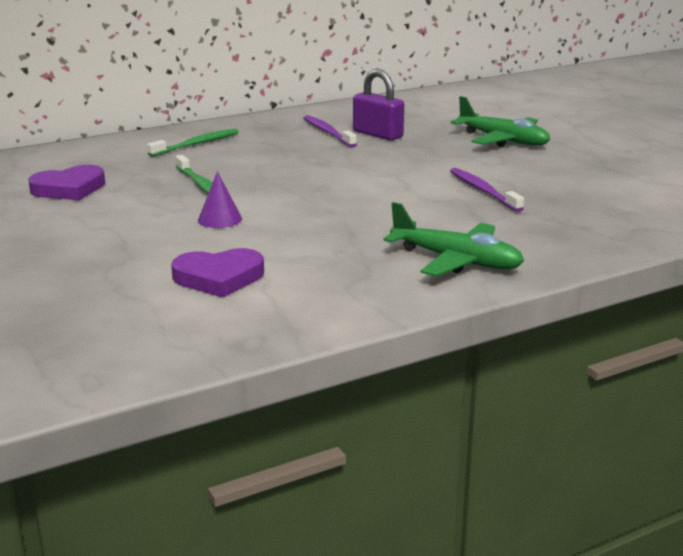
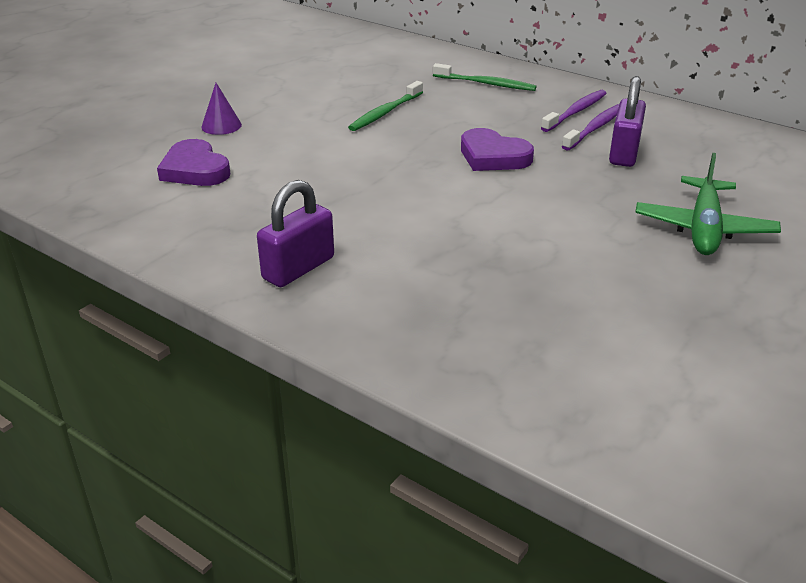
camera: 65 degrees right, 10 degrees up
purple heart [28,165,105,200] -> purple heart moved to [461,128,534,171]
purple cone [198,171,242,228] -> purple cone moved to [201,83,242,135]
green plane [383,202,524,277] -> purple padlock [257,180,334,287]
purple toothbrush [450,168,524,212] -> purple toothbrush moved to [541,90,607,132]

